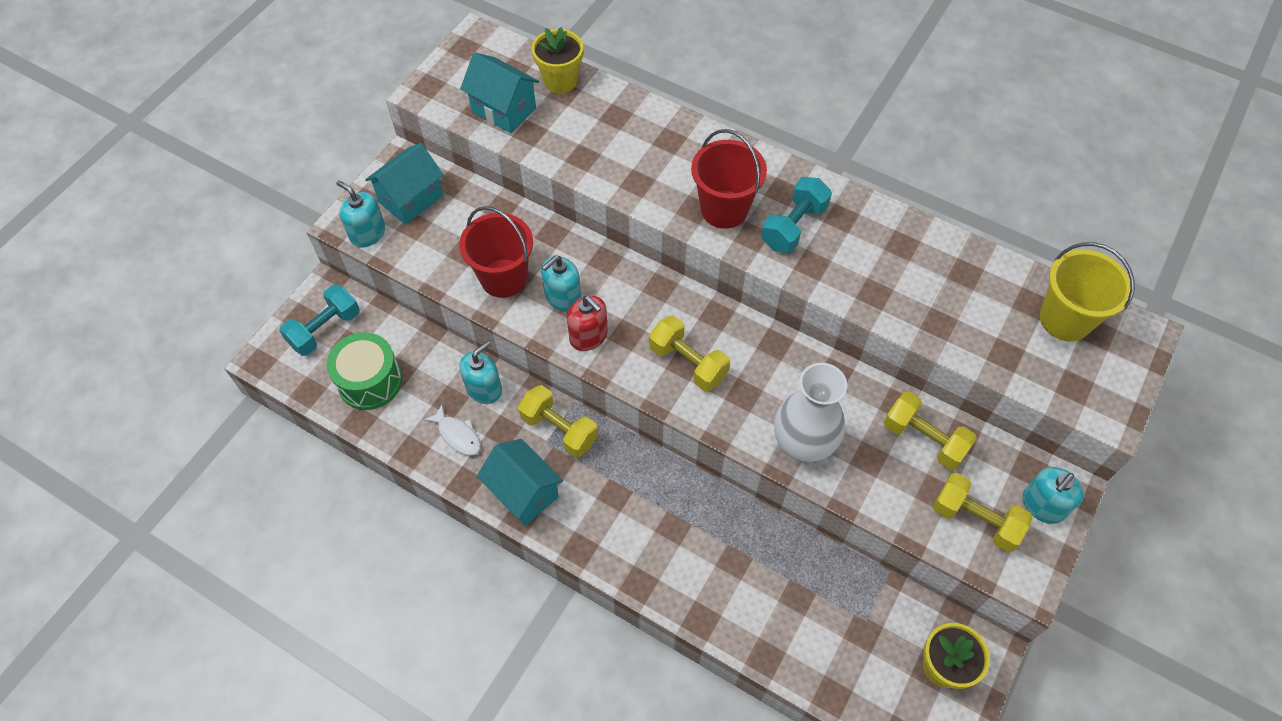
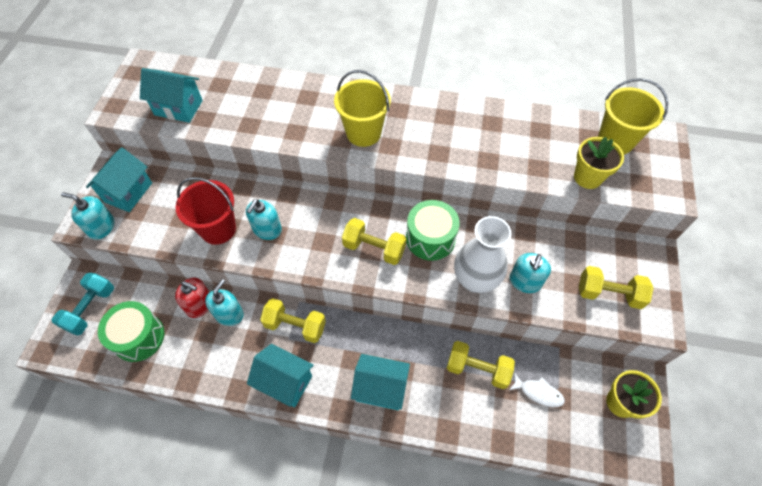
camera: 20 degrees left, 0 degrees up
white fish [424,405,480,456] -> white fish moved to [508,372,565,407]
yellow flower pot [532,27,583,93] -> yellow flower pot moved to [574,137,624,189]
red soap dispenser [567,295,608,351] -> red soap dispenser moved to [175,278,210,318]
red bucket [691,129,767,229] -> yellow bucket [334,70,391,147]
turquoise dumbbell [761,177,832,253] -> none
yellow dumbbell [884,391,977,470] -> yellow dumbbell moved to [447,341,515,389]
turquoise soap dispenser [1022,467,1084,524] -> turquoise soap dispenser moved to [510,253,551,293]
none -> turquoise house [351,354,410,410]
none -> green drum [406,200,460,261]

